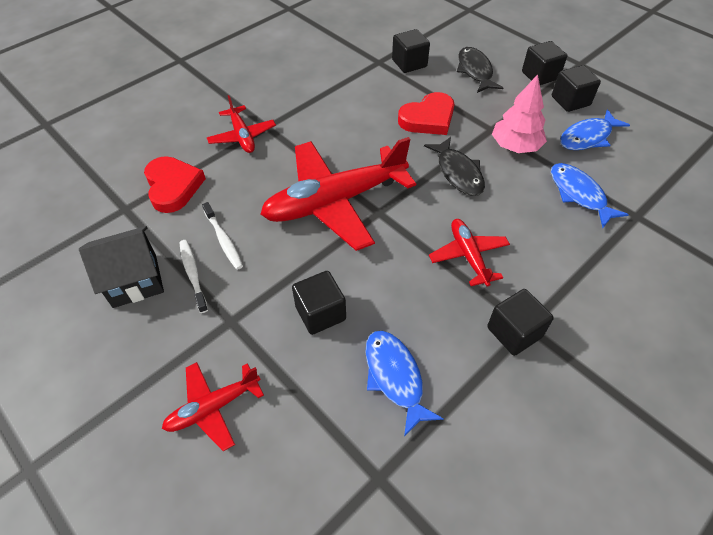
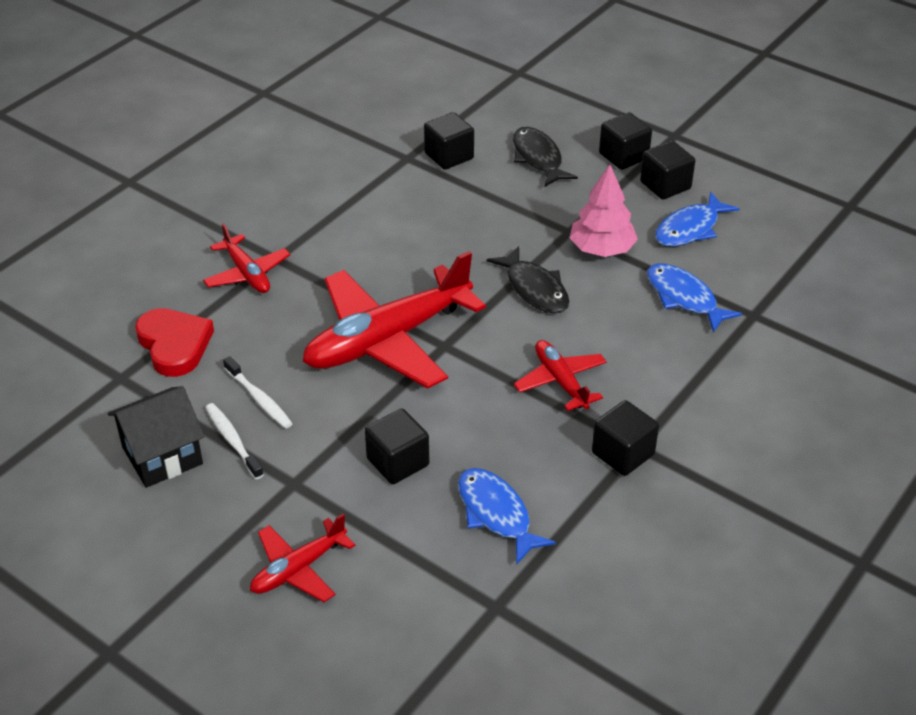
camera: 10 degrees left, 10 degrees down
red heart [398,92,454,135] -> none

